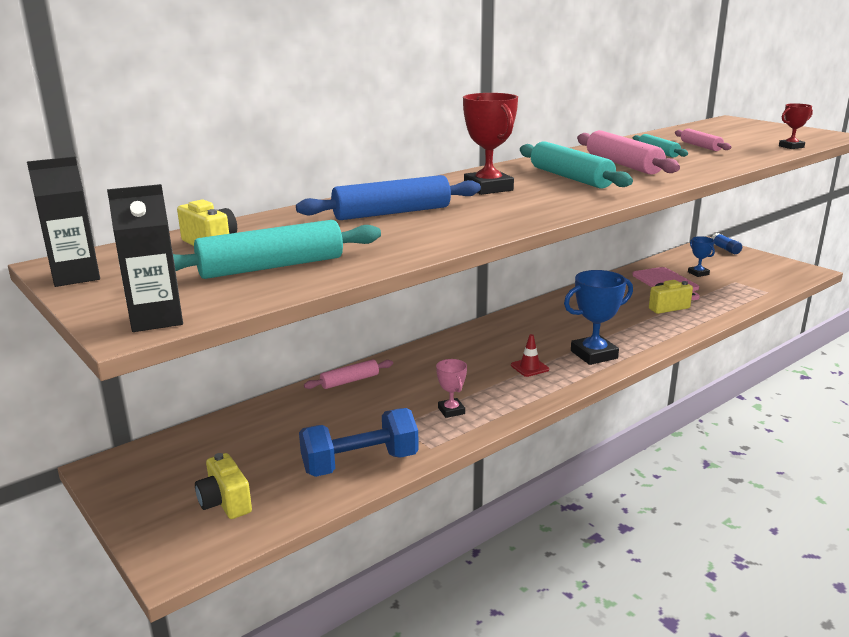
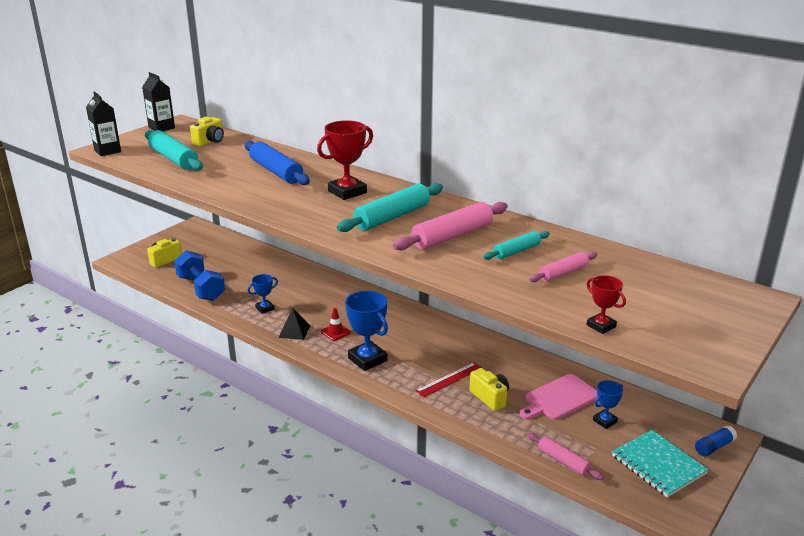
camera: 75 degrees right, 5 degrees up
pink rolling pin [304,359,393,389] -> pink rolling pin moved to [527,433,604,480]
pink trophy [436,359,467,418] -> blue trophy [248,274,278,314]
none -> black pyramid [278,308,310,340]
none -> red ruler [415,363,481,397]
none -> turquoise notebook [612,430,708,497]

